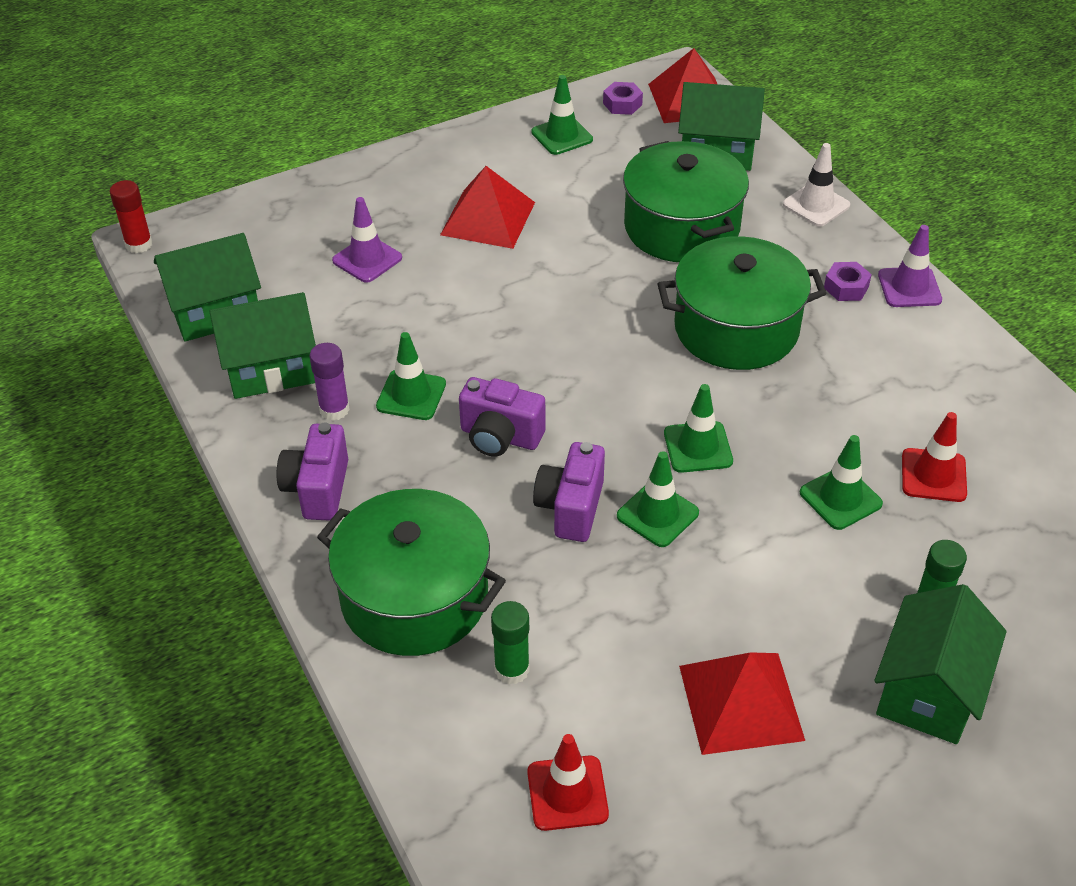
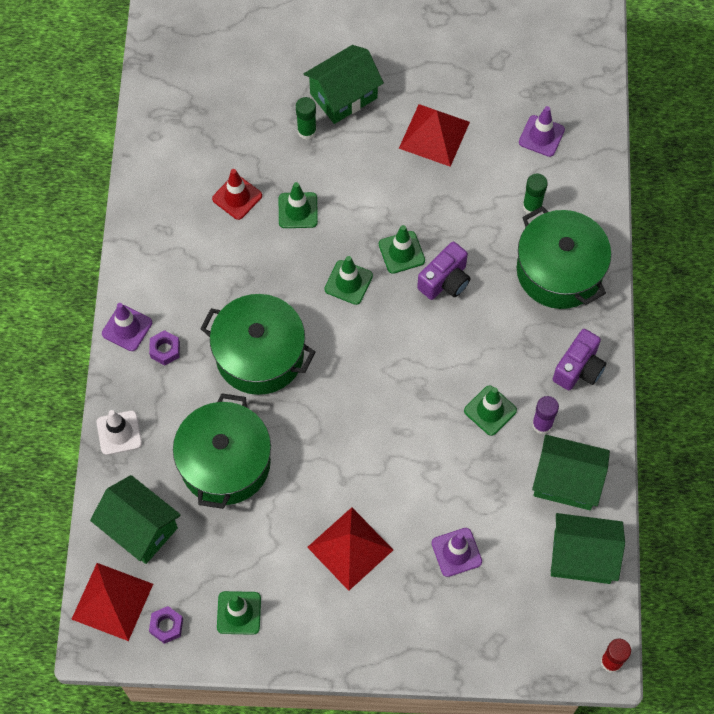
camera: 150 degrees left, 20 degrees up
purple camera [459,377,545,457] -> none
red traffic cone [527,734,609,831] -> purple traffic cone [519,106,565,157]

